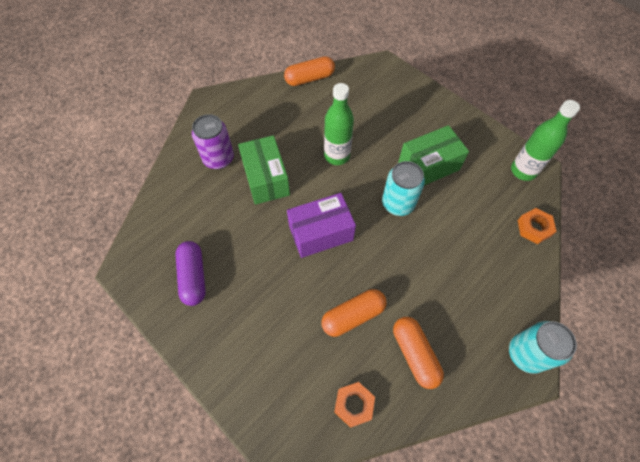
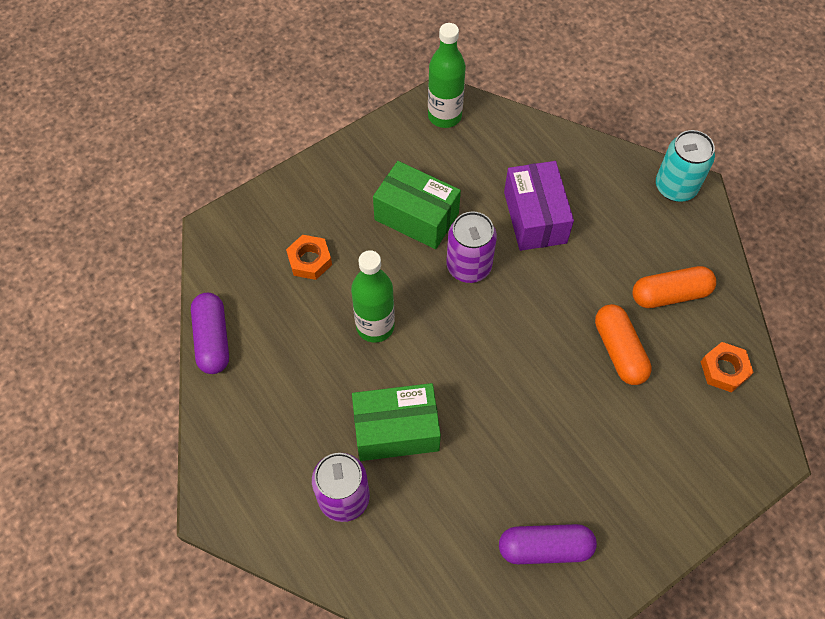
camera: 80 degrees left, 0 degrees up
orange capsule [284,56,335,86] -> purple capsule [191,293,229,374]
purple box [287,193,356,258] -> purple box moved to [504,161,574,251]
turquoise can [382,161,425,216] -> purple can [446,211,497,283]
green box [398,125,469,185] -> green box turned 45 degrees counterclockwise [373,161,461,249]
orange nut [518,208,557,244] -> orange nut moved to [286,235,332,280]

